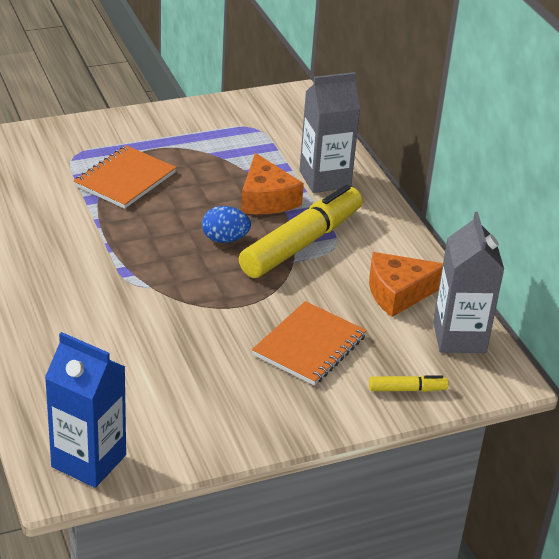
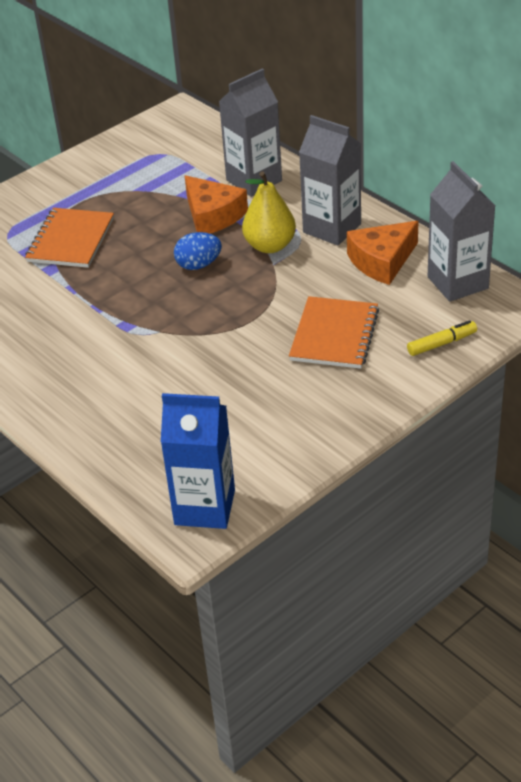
camera: 15 degrees left, 5 degrees up
yellow marker [239,185,362,278] -> yellow pear [242,171,296,253]
none -> grey carton [299,115,361,246]

